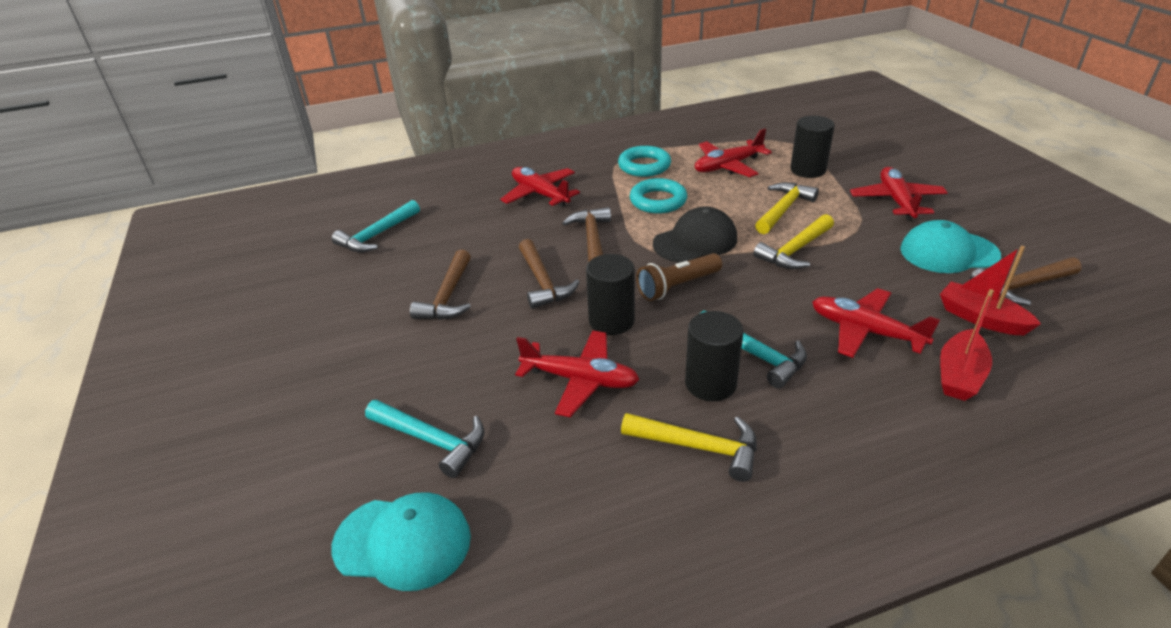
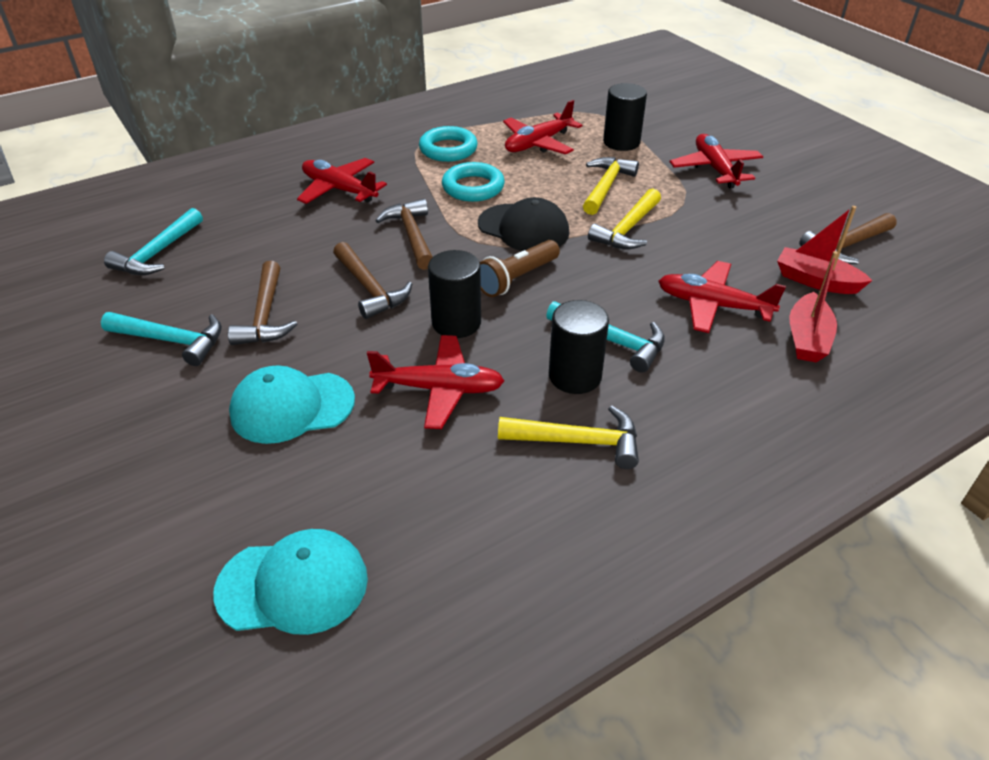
camera: 15 degrees left, 5 degrees up
turquoise hammer [365,400,485,478] -> turquoise hammer moved to [101,312,222,366]
black cap [653,207,737,263] -> black cap turned 75 degrees clockwise [478,197,569,251]
turquoise cap [900,220,1001,273] -> turquoise cap moved to [229,365,355,444]

